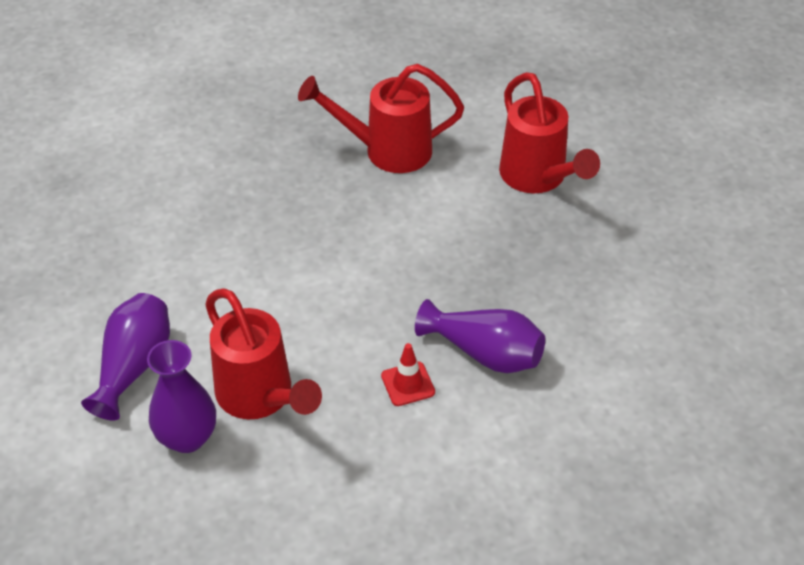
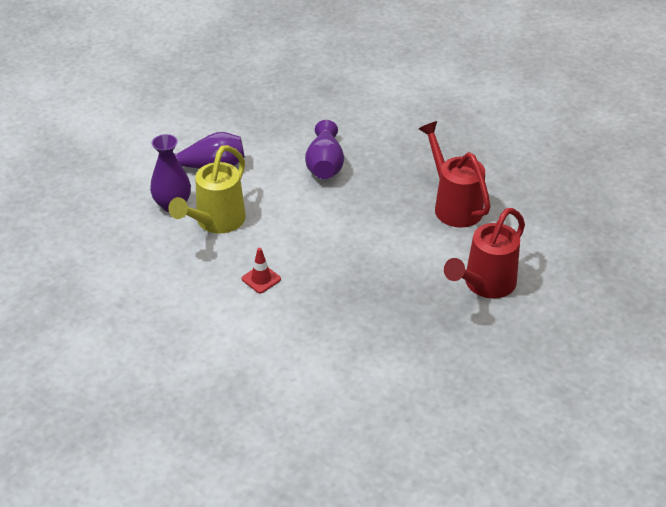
camera: 65 degrees right, 5 degrees down
red watering can [205,288,322,419] -> yellow watering can [168,145,246,234]
purple vase [415,299,545,373] -> purple vase moved to [305,120,344,179]

